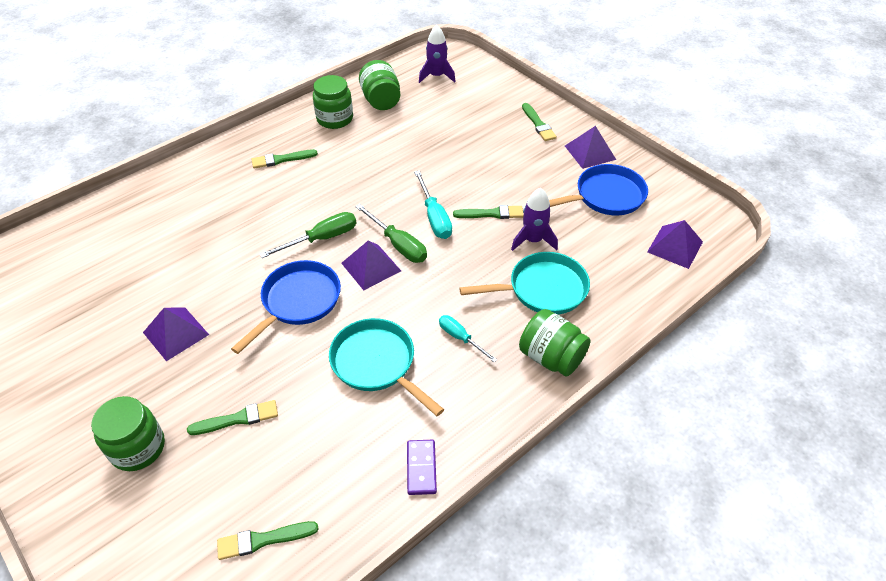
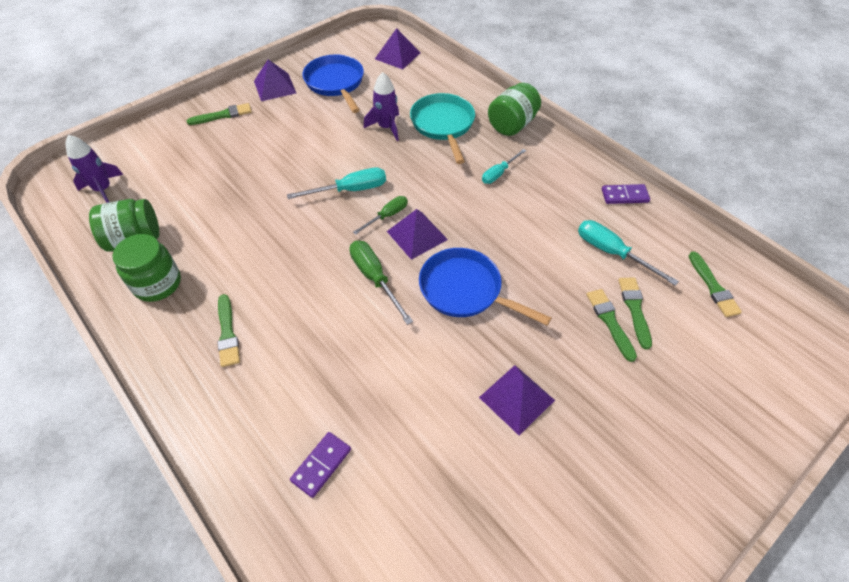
camera: 90 degrees left, 5 degrees up
green jar [91,396,165,471] -> none
turquoise pan [329,318,444,416] -> none
green screwdriver [355,204,427,263] -> green screwdriver [353,196,408,235], size x0.65
green brush [453,205,524,219] -> green brush moved to [618,277,652,349]
none -> purple domino [290,432,351,498]
none -> turquoise screwdriver [578,220,679,286]

